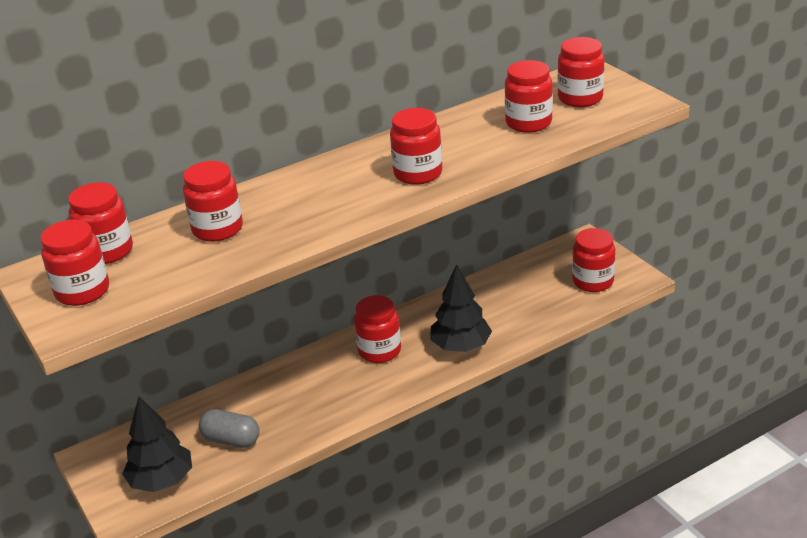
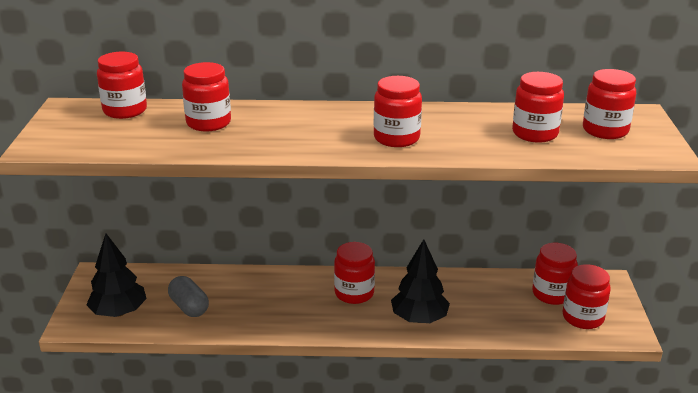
camera: 30 degrees right, 5 degrees down
red jar [40,219,109,306] -> red jar moved to [532,243,578,305]

